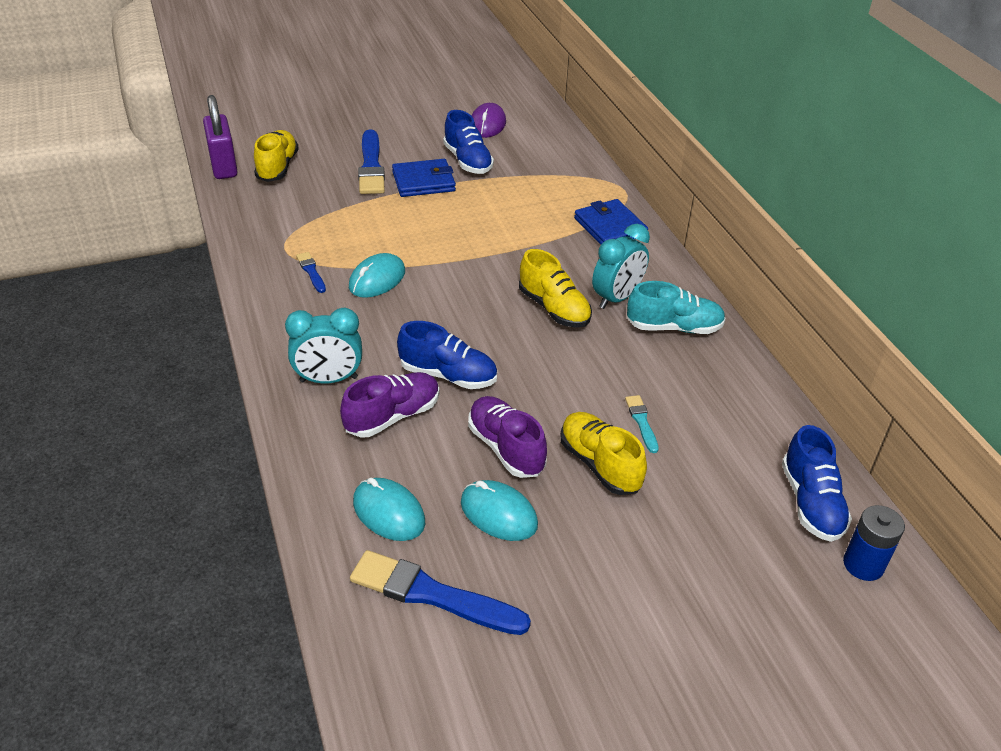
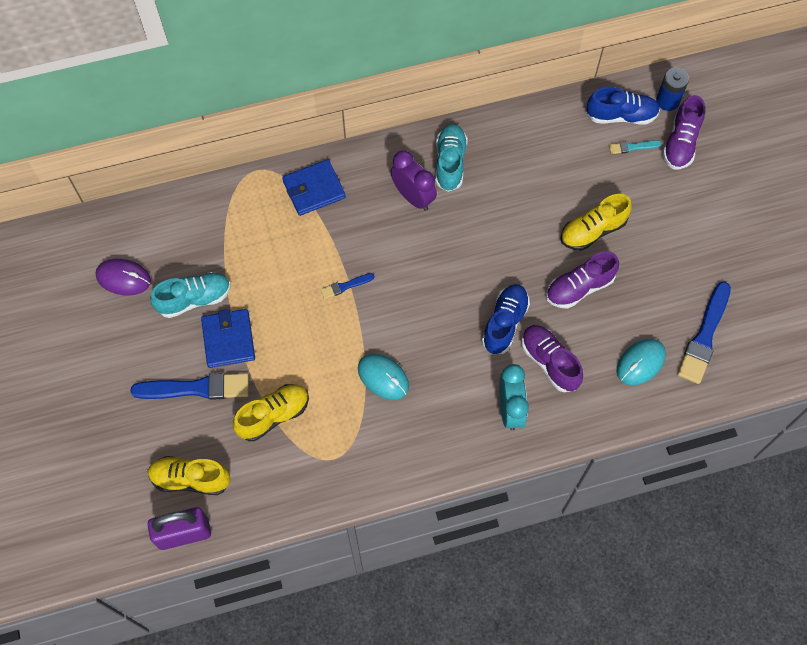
camera: 85 degrees left, 25 degrees up
blue brush [296,252,326,293] -> blue brush moved to [320,273,374,299]
blue shoe [443,110,494,174] -> turquoise shoe [150,272,231,318]
turquoise mouse [461,480,538,541] -> none
yellow shoe [519,249,592,328] -> yellow shoe moved to [233,384,309,441]
turquoise clock [592,224,650,309] -> purple clock [390,151,437,211]
turquoise brush [625,395,659,453] -> turquoise brush moved to [609,140,662,154]
none -> purple shoe [663,95,705,169]

